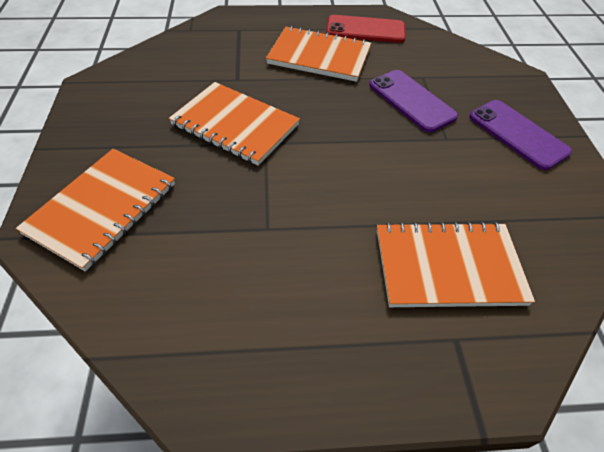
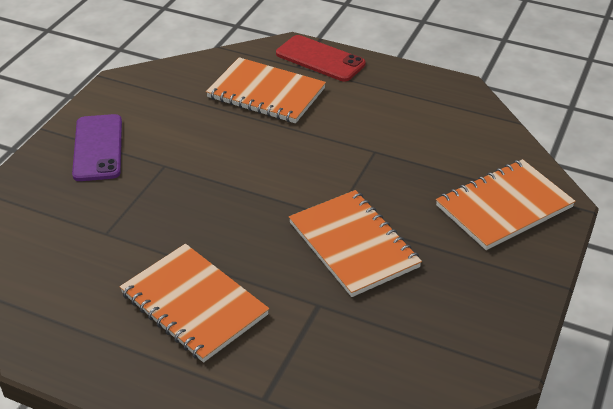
camera: 150 degrees left, 10 degrees down
red phone [326,15,406,43] -> red phone moved to [276,35,366,82]
purple phone [369,70,458,133] -> none

